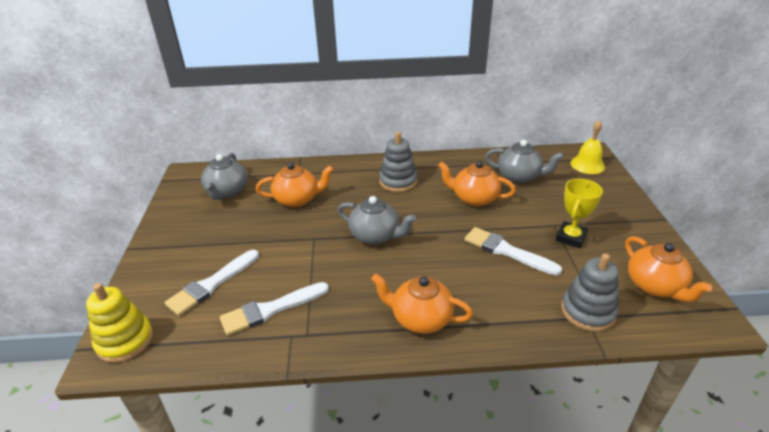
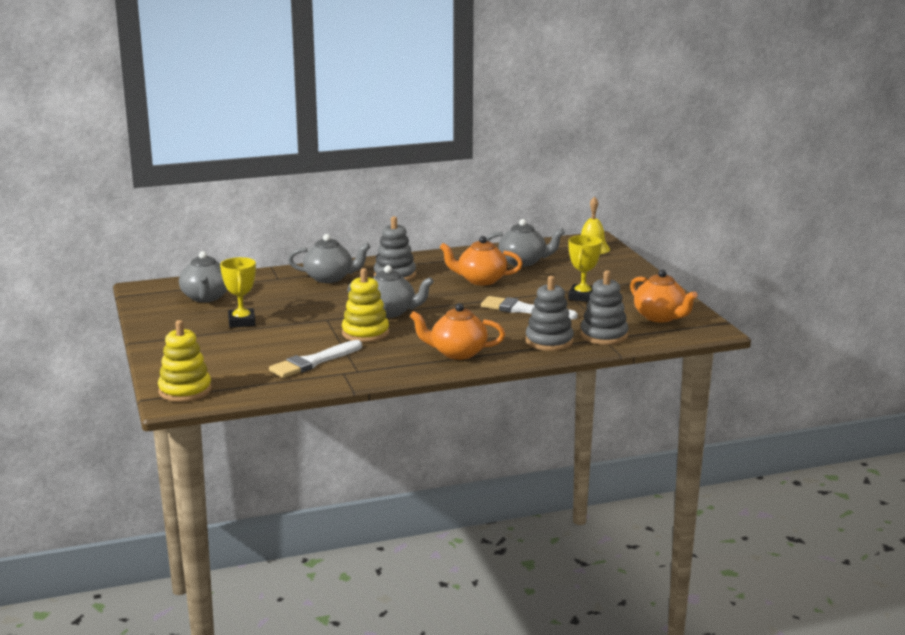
camera: 15 degrees left, 15 degrees down
white brush [165,250,259,316] -> none
orange teapot [256,162,334,207] -> none
none -> yellow trophy [220,257,256,328]
none -> grey teapot [288,234,371,283]
none -> yellow stacking toy [342,268,389,342]
none -> grey stacking toy [525,276,574,351]

